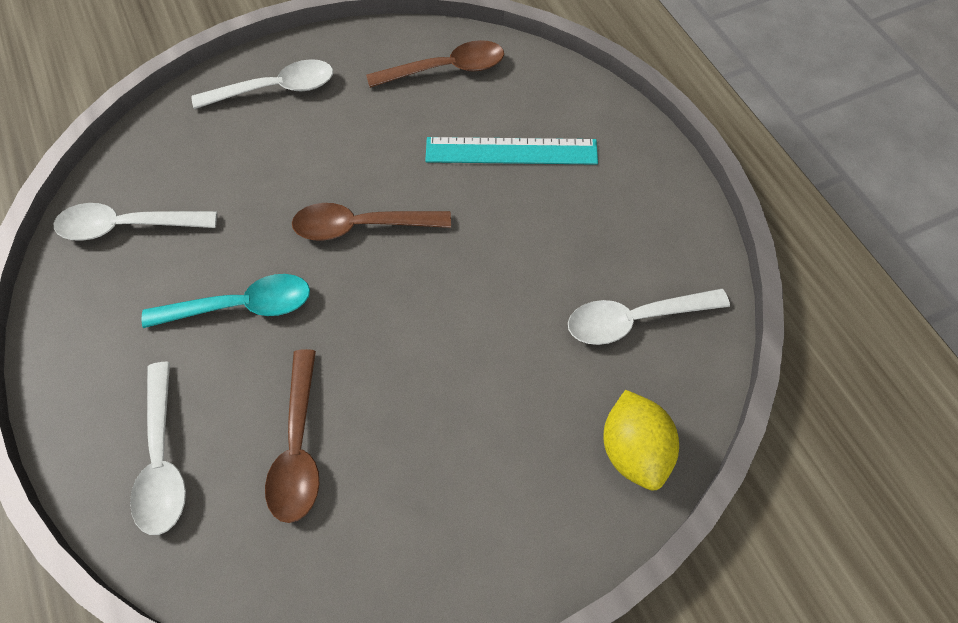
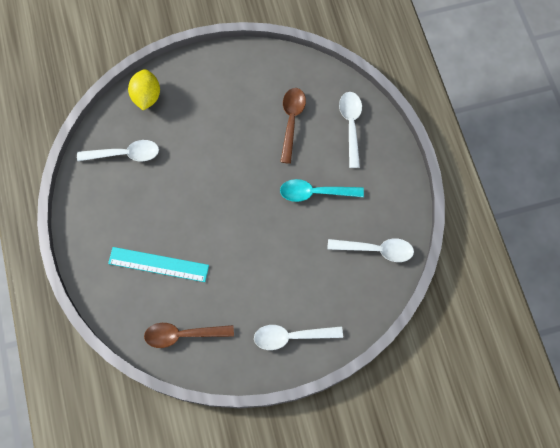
camera: 170 degrees left, 10 degrees up
brown spoon [292,203,451,241] -> none

